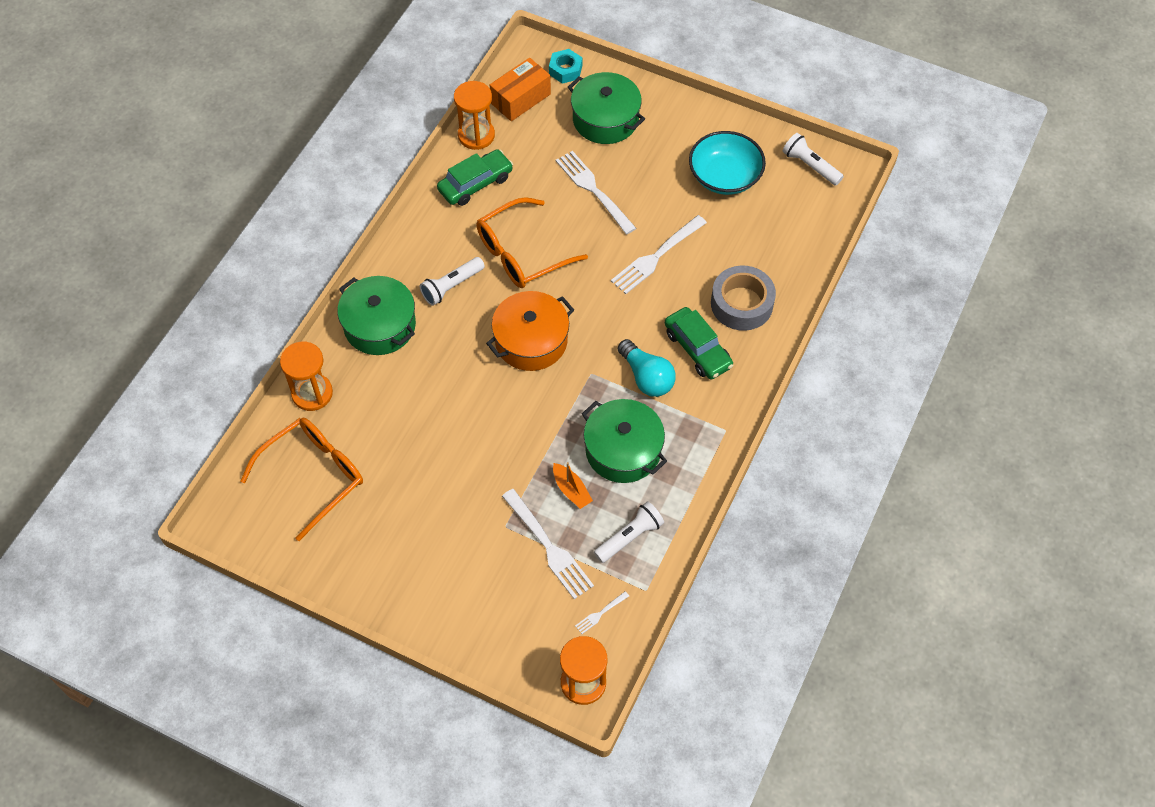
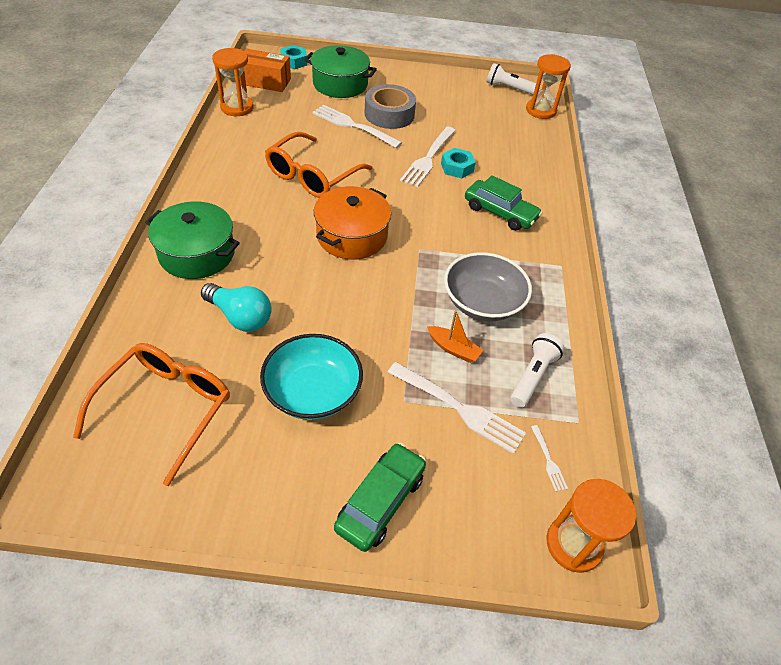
camera: 25 degrees left, 10 degrees down
orange hourglass [280,342,333,411] -> orange hourglass moved to [526,54,571,119]
white flashlight [419,257,485,306] -> none
green car [437,149,513,206] -> green car moved to [334,443,426,552]
orange box [490,58,551,121] -> orange box turned 75 degrees clockwise [240,49,291,92]
white fork [575,591,629,634] -> white fork turned 45 degrees counterclockwise [531,425,568,492]
green pot [582,399,667,483] -> grey bowl [444,252,532,321]
turquoise light bulb [618,339,676,397] -> turquoise light bulb moved to [201,283,272,332]
turquoise bowl [689,131,766,195] -> turquoise bowl moved to [260,334,363,420]
grey tape [711,265,776,331] -> grey tape moved to [364,84,416,129]
none -> turquoise nut [441,148,476,178]

